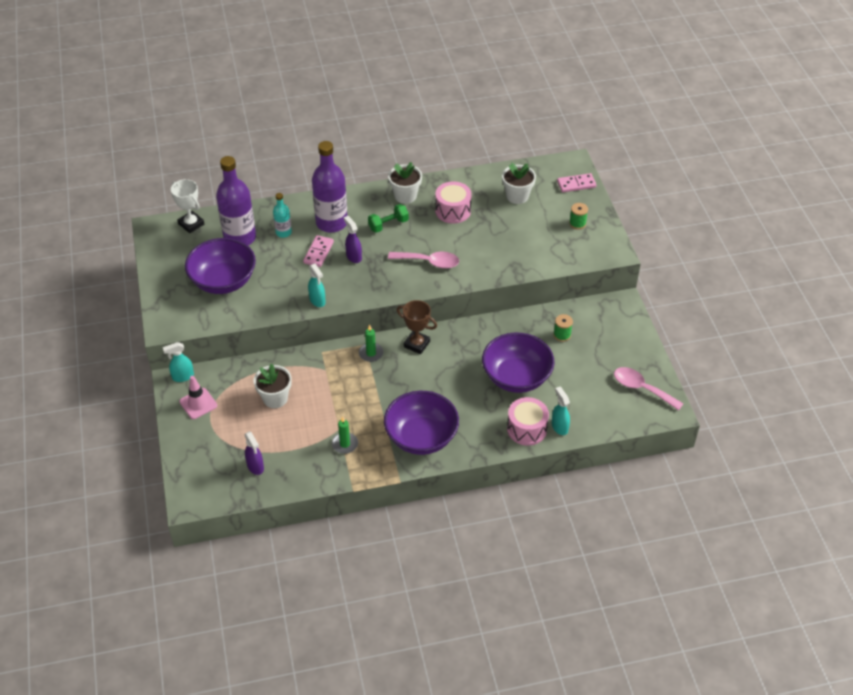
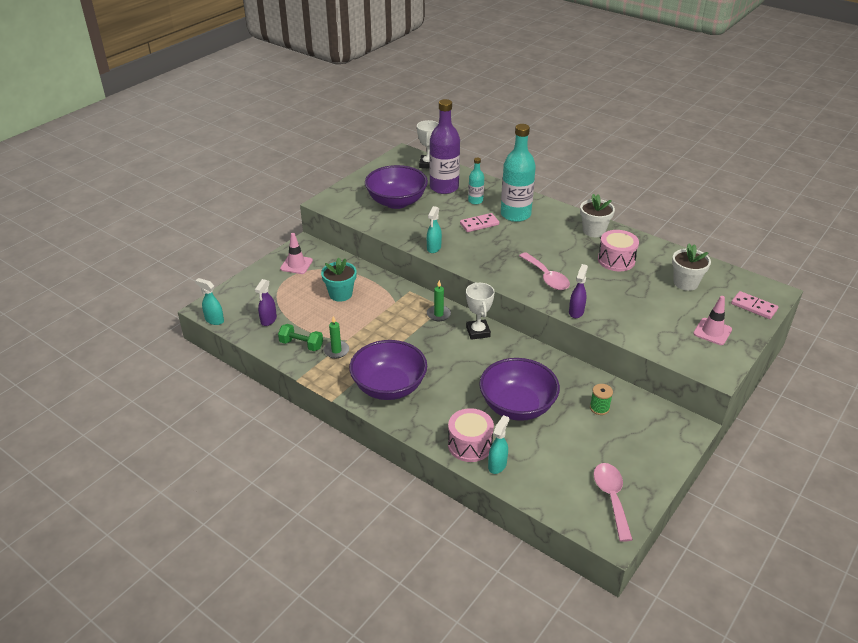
camera: 50 degrees right, 10 degrees down
turquoise spray bottle [163,342,194,382] -> turquoise spray bottle moved to [195,278,224,325]
white flower pot [254,364,292,408] -> turquoise flower pot [321,257,357,302]
purple bottle [312,141,347,233] -> turquoise bottle [501,124,536,222]
purple spray bottle [344,216,362,263] -> purple spray bottle moved to [569,264,588,318]
green dumbbell [368,204,409,233] -> green dumbbell moved to [278,324,323,351]
brown trophy [397,300,437,354] -> white trophy [466,282,495,340]
green spool [569,203,588,230] -> pink traffic cone [693,296,732,345]

